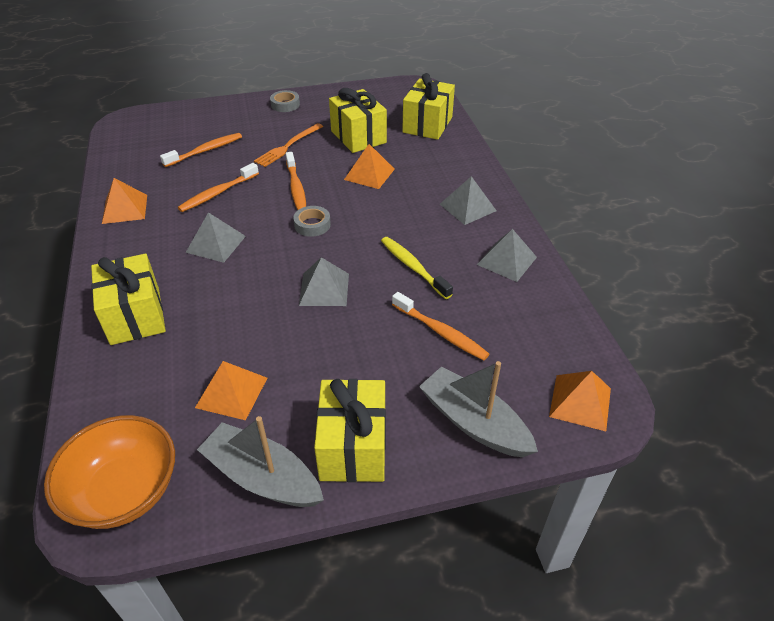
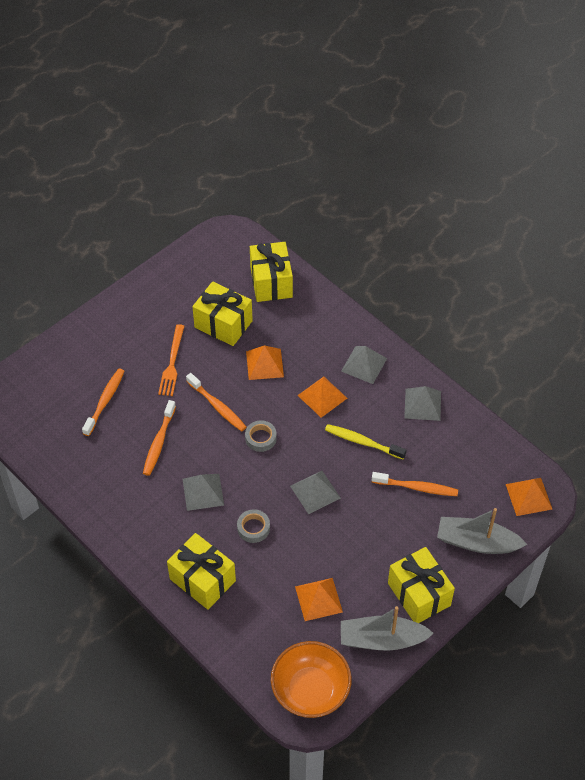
camera: 30 degrees left, 10 degrees up
orange pyramid [102,178,147,224] -> orange pyramid moved to [297,377,347,418]
grey tape [270,90,300,112] -> grey tape moved to [237,509,270,543]

